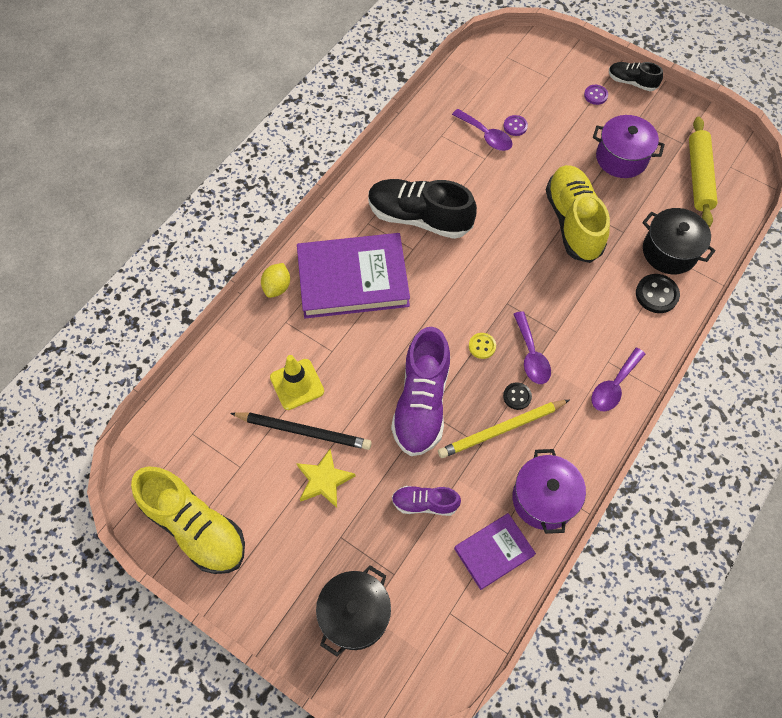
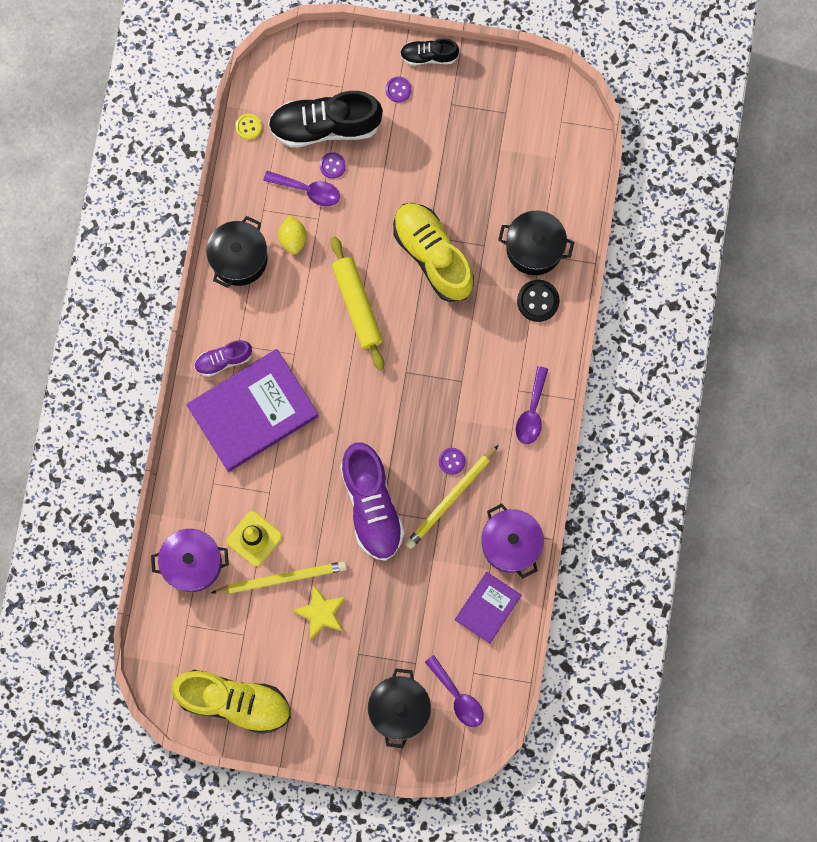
camera: 25 degrees left, 15 degrees up
black pencil [230,412,372,450] -> yellow pencil [211,561,347,594]
yellow lemon [261,263,290,298] -> yellow lemon moved to [278,215,307,255]
black shoe [368,179,477,239] -> black shoe moved to [268,91,383,147]
purple shoe [392,486,461,516] -> purple shoe moved to [194,340,252,377]
yellow button [469,333,496,359] -> yellow button moved to [235,114,262,140]
black button [503,382,532,410] -> purple button [439,448,466,475]
purple spoon [513,311,551,384] -> purple spoon moved to [425,655,484,727]
purple pot [593,115,665,178] -> purple pot moved to [151,529,229,592]
yellow rolling pin [689,117,718,227] -> yellow rolling pin moved to [330,236,384,370]
none -> black pot [206,216,268,288]

